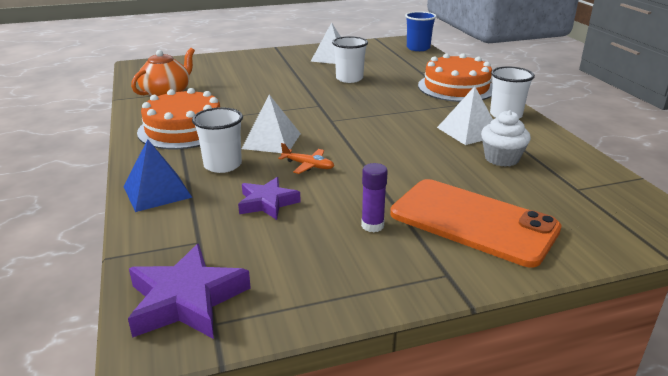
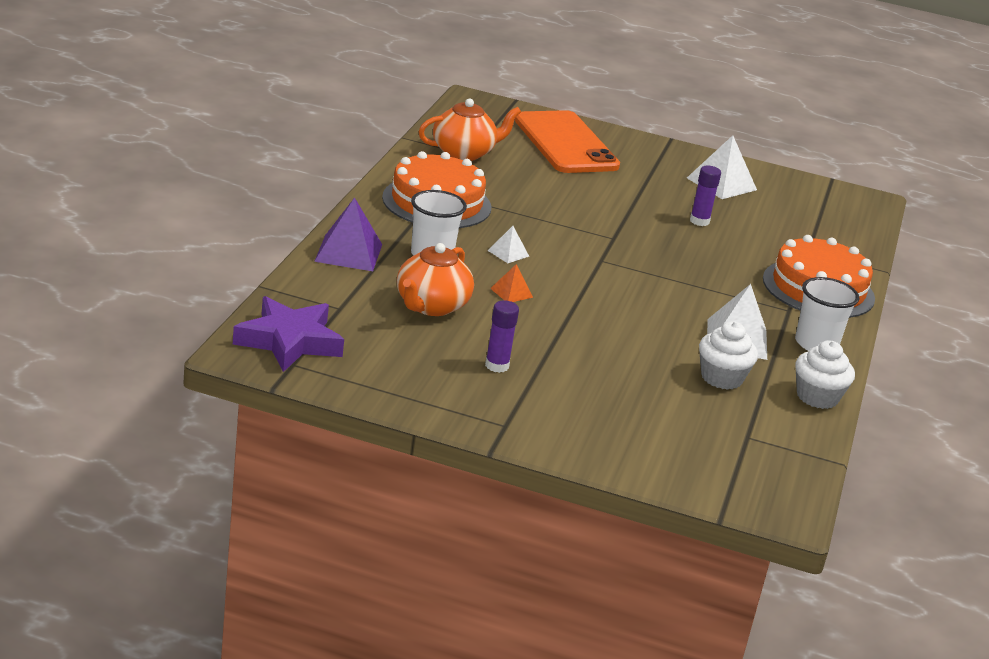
camera: 30 degrees right, 0 degrees up
blue pyramid [123,139,192,212] -> purple pyramid [314,197,382,271]
purple star [238,177,301,220] -> orange teapot [397,243,474,316]
white pyramid [242,95,301,153] -> white pyramid [488,226,530,263], size x0.52
orange plane [278,143,334,174] -> orange pyramid [490,264,533,302]
white cup [332,36,368,83] -> purple glue stick [690,166,721,226]
orange phone [390,179,562,267] -> orange phone moved to [515,110,620,173]
blue cup [405,11,436,51] -> none
none -> white cupcake [795,340,855,409]

